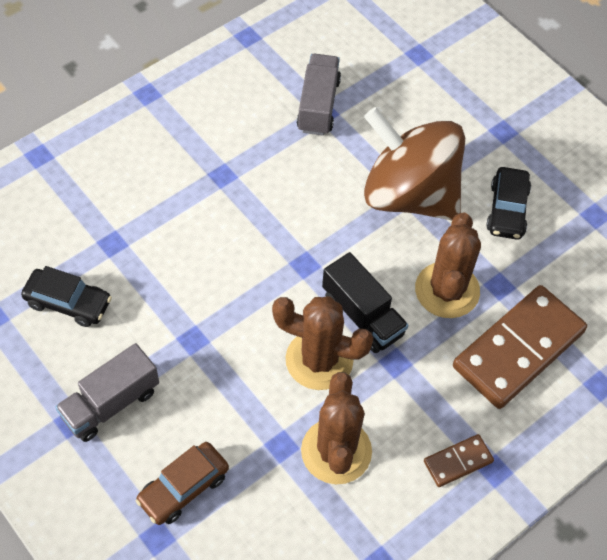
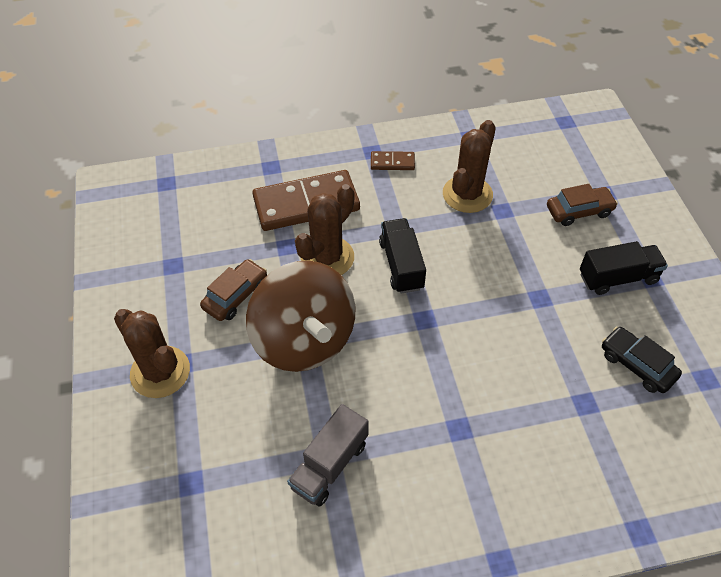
camera: 150 degrees left, 5 degrees down
grey truck [55,343,159,442] -> black truck [580,241,668,295]
brown cactus [272,296,373,390] -> brown cactus moved to [114,309,190,398]
black car [486,167,531,240] -> brown car [200,259,267,321]

